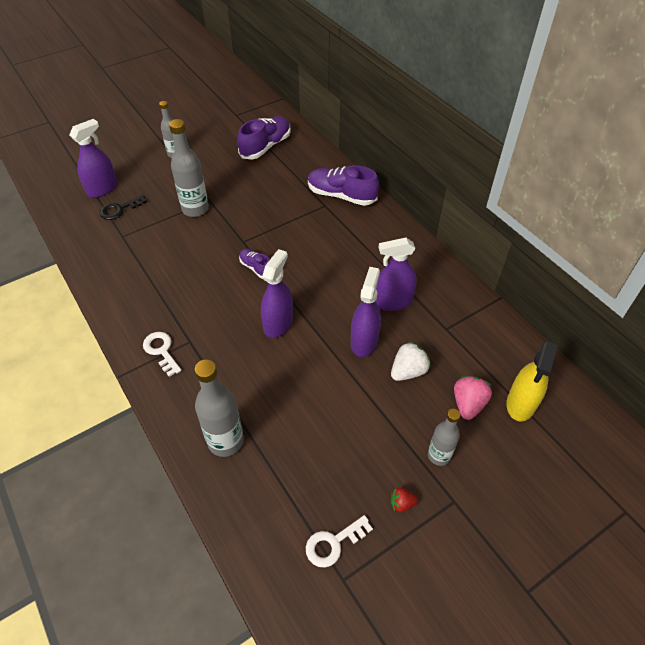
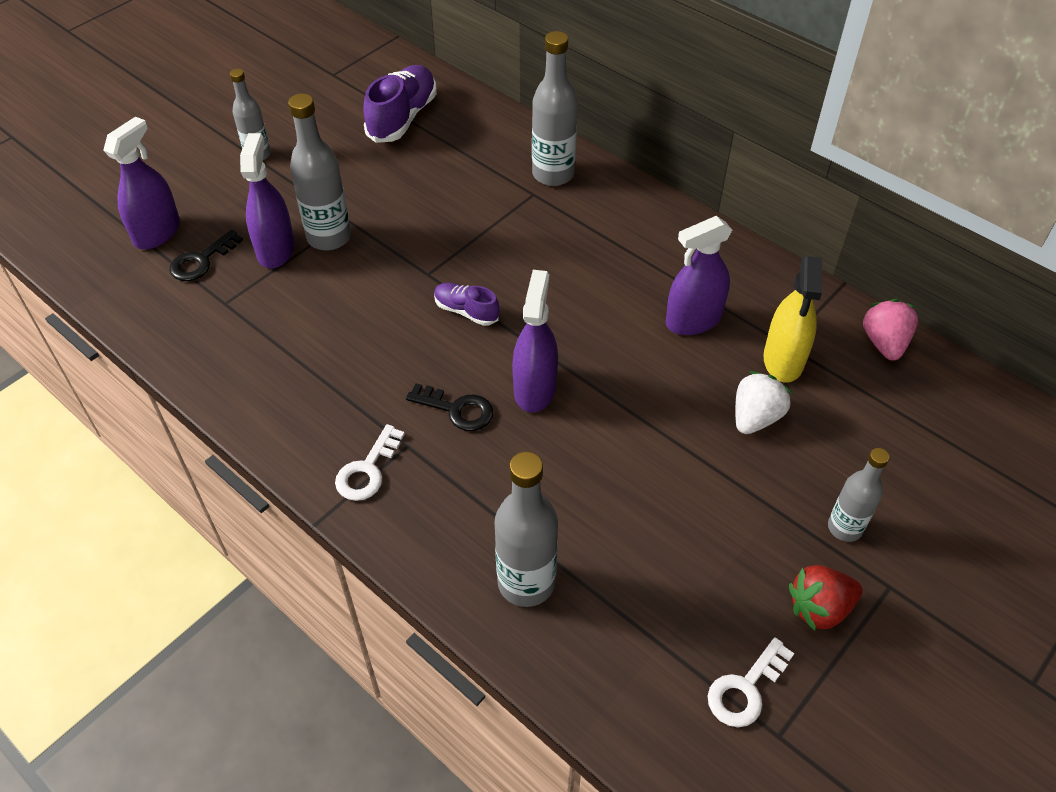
camera: 15 degrees left, 0 degrees up
white key [143,332,182,377] -> white key turned 105 degrees counterclockwise [335,424,405,501]
purple shoe [308,165,379,206] -> grey bottle [532,31,578,186]
purple spray bottle [351,267,381,357] -> purple spray bottle moved to [240,133,295,268]
red strawberry [391,487,418,512] -> red strawberry [789,565,863,631], size x1.75
pink strawberry [454,376,492,420] -> pink strawberry moved to [863,299,918,360]
yellow spray bottle [506,341,558,422] -> yellow spray bottle moved to [763,256,822,382]
none -> black key [406,383,493,431]

